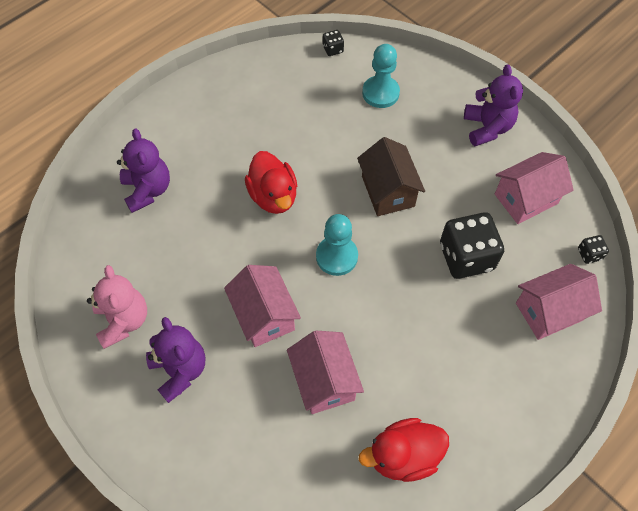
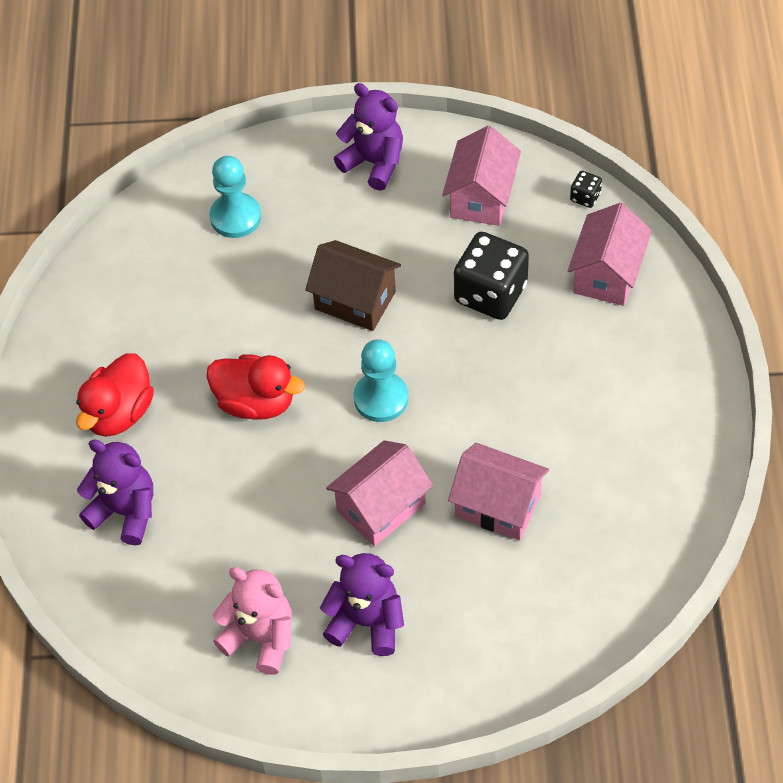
camera: 45 degrees left, 5 degrees down
pink house [224,265,301,347] -> pink house turned 60 degrees counterclockwise [326,440,433,547]
black dice [323,30,344,56] -> none
red duck [359,418,449,482] -> red duck moved to [76,353,154,437]

